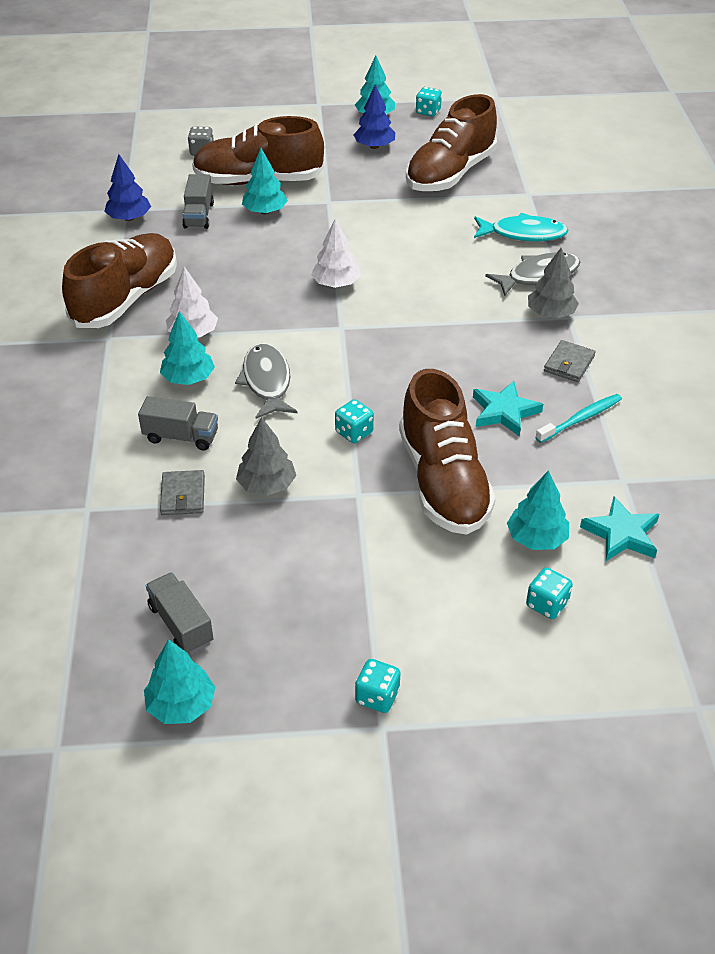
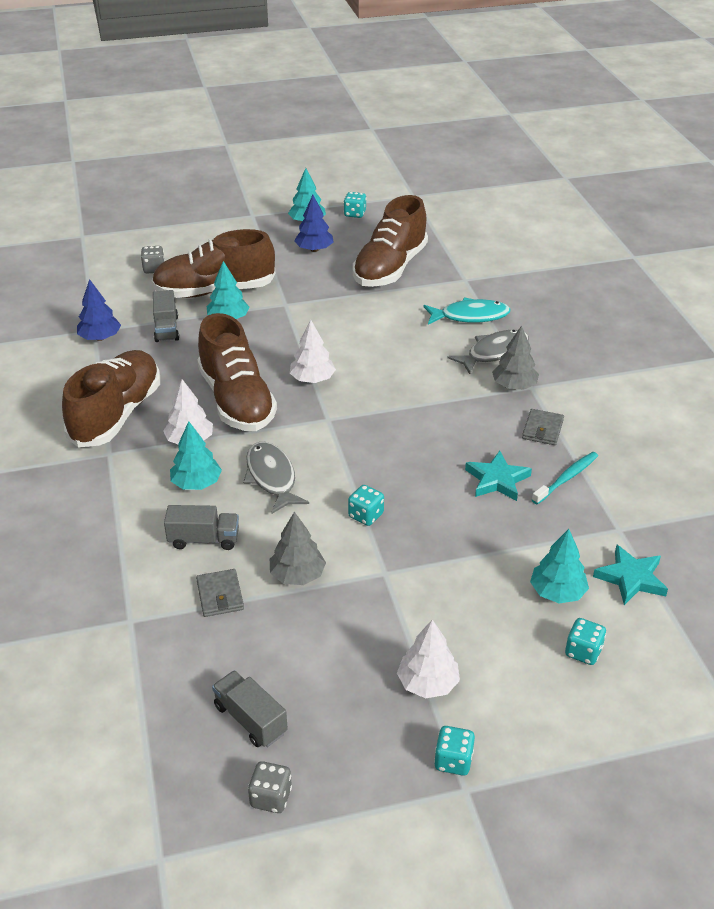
camera: 10 degrees left, 5 degrees down
turquoise tree [144,639,215,724] -> grey dice [248,761,292,813]
brown shoe [399,369,496,535] -> brown shoe moved to [197,313,277,431]
none -> white tree [397,619,460,698]

